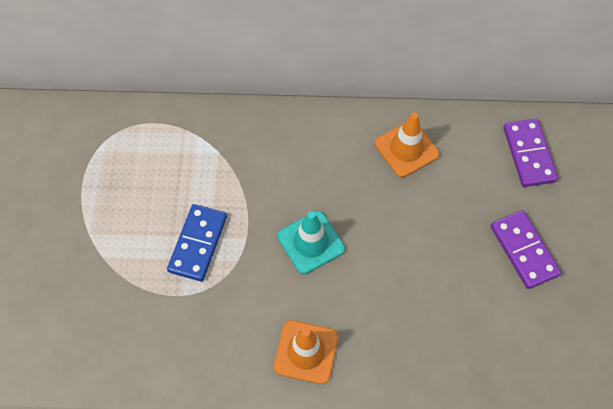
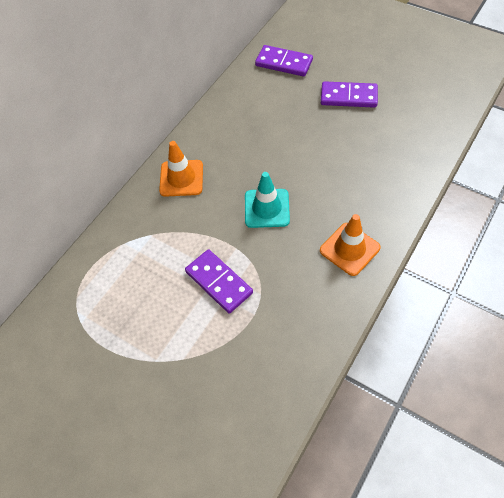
camera: 55 degrees left, 5 degrees down
blue domino [167,204,227,282] -> purple domino [185,249,253,313]
orange traffic cone [375,112,439,177] -> orange traffic cone moved to [159,141,203,197]

